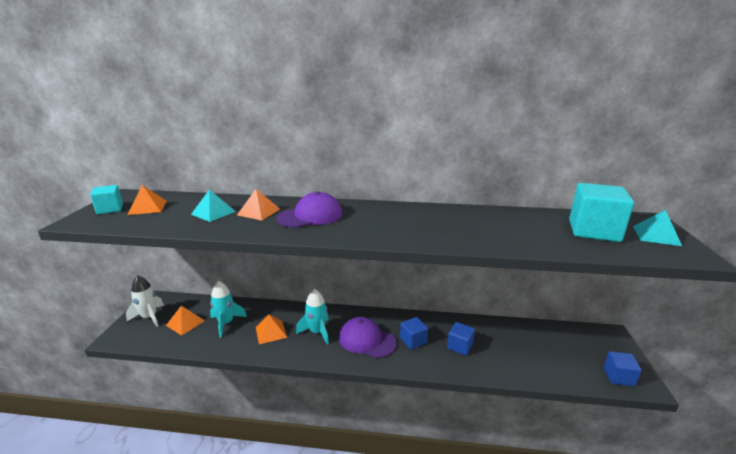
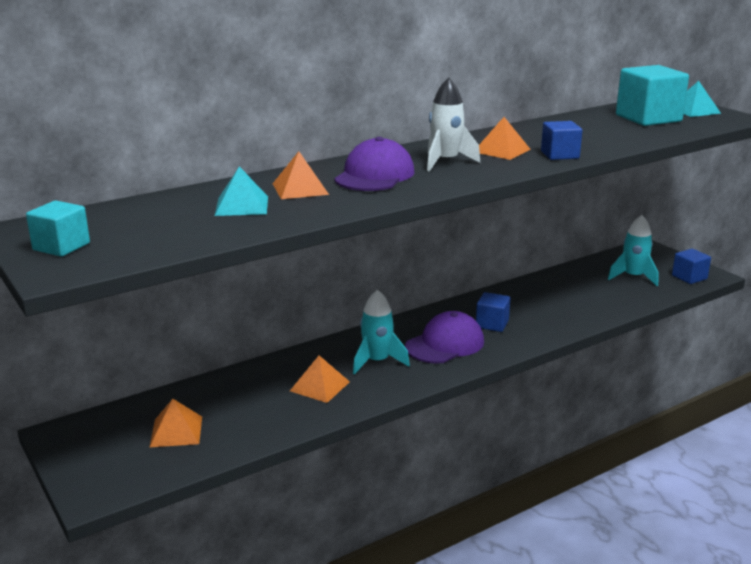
camera: 40 degrees left, 0 degrees up
white rocket [126,275,164,327] -> white rocket moved to [427,78,480,172]
orange pyramid [128,185,167,215] -> orange pyramid moved to [479,117,531,160]
turquoise rocket [210,281,247,338] -> turquoise rocket moved to [608,215,659,286]
purple cap [339,317,397,358] -> purple cap turned 150 degrees clockwise [405,311,484,364]
blue cube [447,322,475,356] -> blue cube moved to [541,121,583,160]

